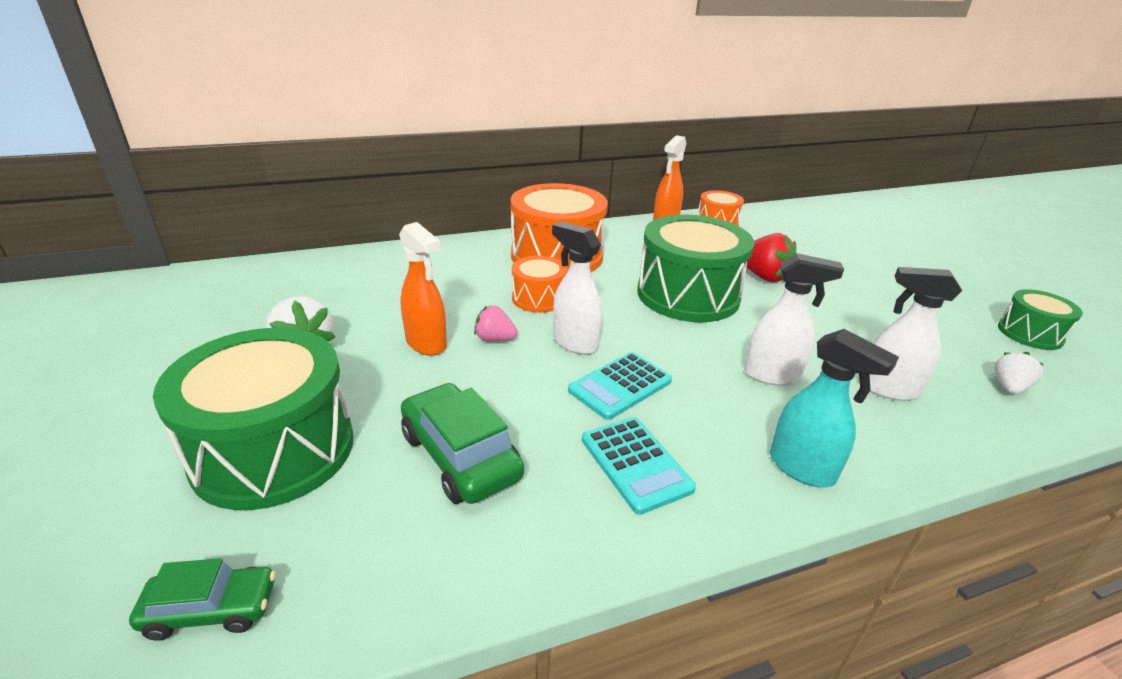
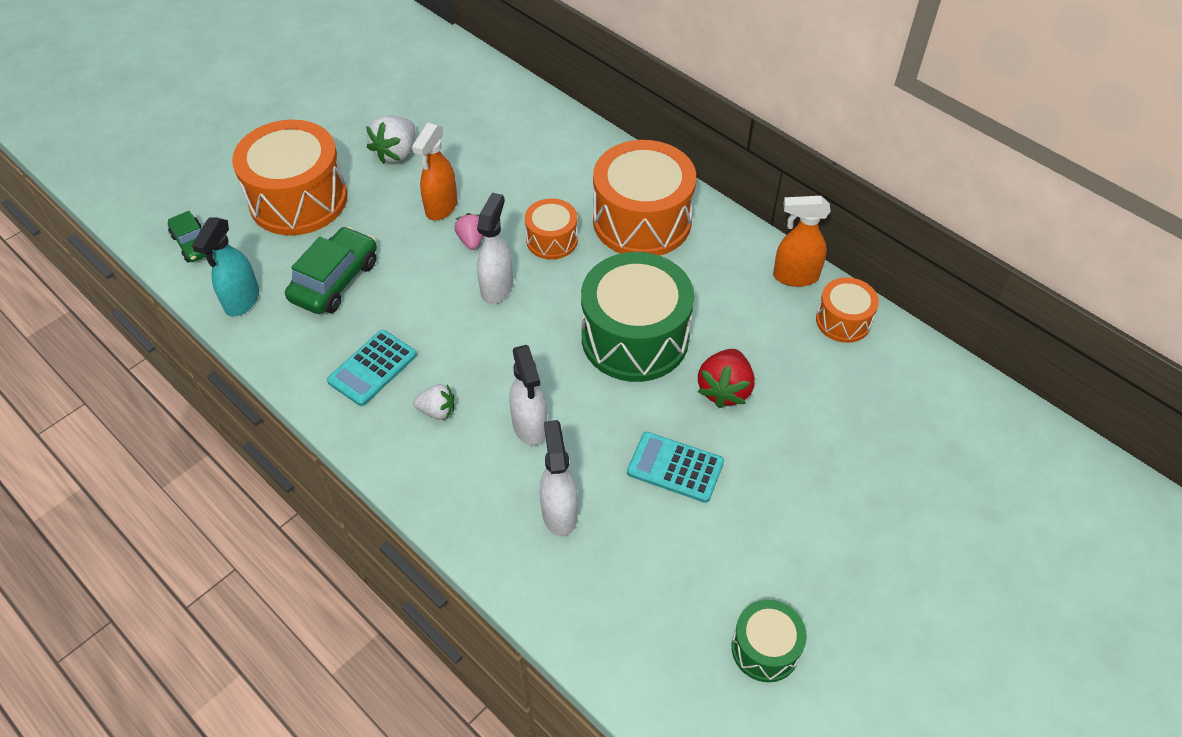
camera: 65 degrees right, 20 degrees up
green drum [153,328,354,510] -> orange drum [232,119,347,235]
turquoise calculator [568,352,672,420] -> turquoise calculator moved to [627,432,724,503]
turquoise spray bottle [770,329,899,487] -> turquoise spray bottle moved to [192,217,259,317]
white strawberry [994,352,1044,394] -> white strawberry moved to [413,384,454,420]

